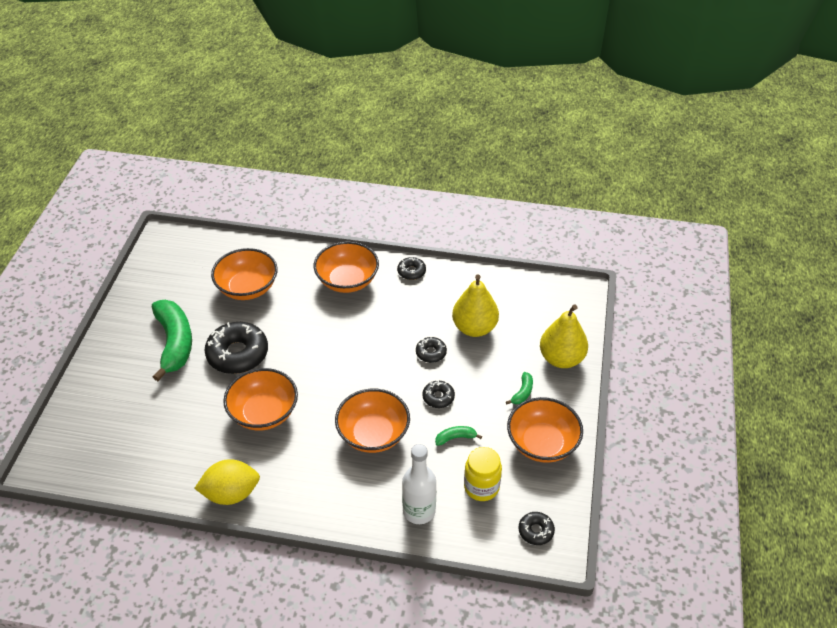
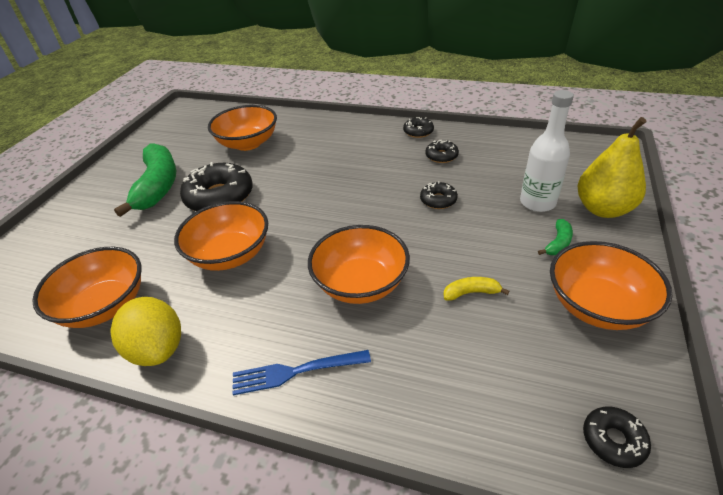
camera: 10 degrees right, 5 degrees down
yellow lemon [194,459,260,505] -> yellow lemon turned 60 degrees clockwise [111,297,181,366]
orange bowl [314,241,379,293] -> orange bowl moved to [32,247,142,328]
white bottle [402,444,436,524] -> white bottle moved to [520,90,574,212]
black donut [422,381,455,408] -> black donut moved to [425,140,459,163]
green banana [435,426,482,446] -> yellow banana [443,277,510,301]
yellow pear [452,275,499,337] -> none
yellow jar [464,447,502,501] -> none
none -> blue fork [233,350,371,395]

